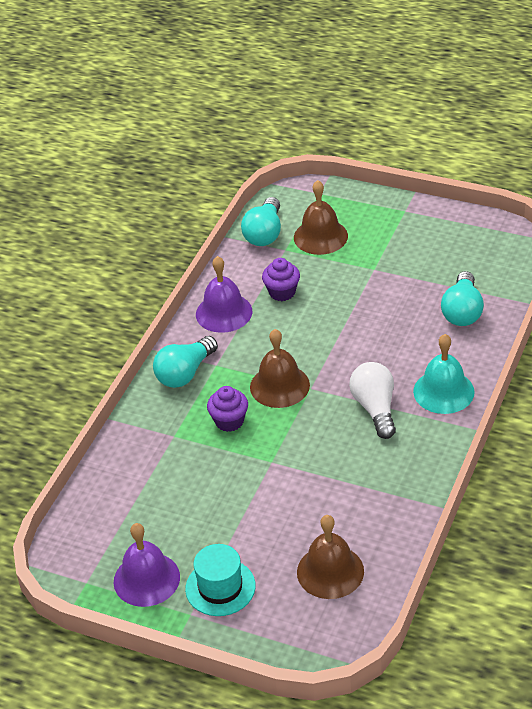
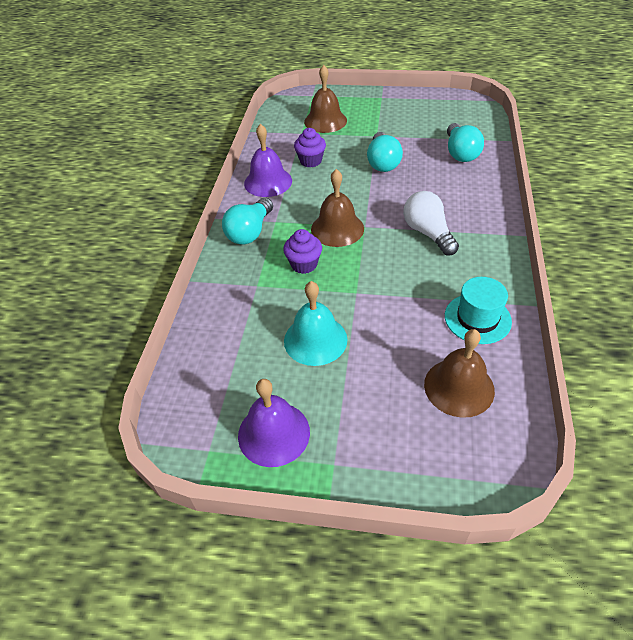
camera: 15 degrees left, 5 degrees up
turquoise hat [185,544,256,616] -> turquoise hat moved to [445,277,512,344]
turquoise light bulb [241,197,281,246] -> turquoise light bulb moved to [367,132,403,172]
turquoise bell [413,334,475,414] -> turquoise bell moved to [284,281,347,366]

